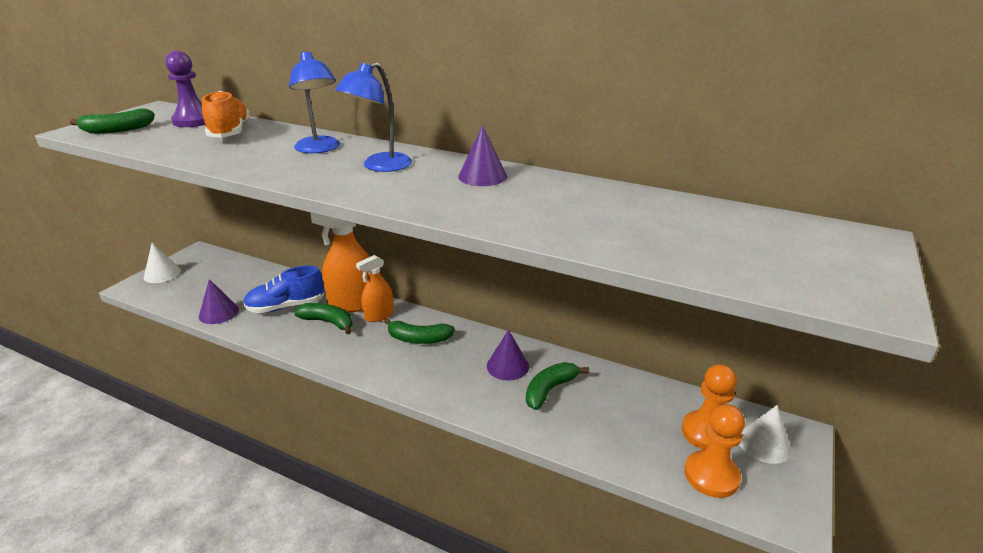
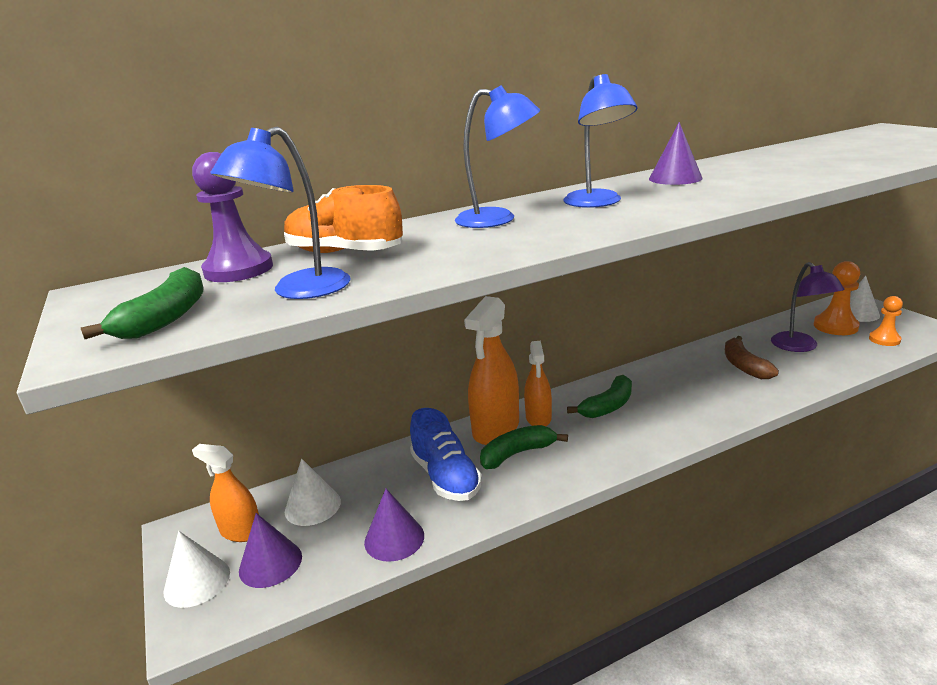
camera: 50 degrees left, 5 degrees down
blue shoe [243,266,325,313] -> blue shoe turned 45 degrees counterclockwise [410,408,482,501]
purple cone [487,330,529,381] -> purple cone moved to [239,513,302,588]
green banana [526,362,589,410] -> brown banana [725,336,779,379]
orange pawn [684,404,745,498] -> orange pawn [869,296,903,346], size x0.65
none -> orange spray bottle [192,444,259,542]
none -> blue lamp [210,126,350,299]
none -> white cone [285,459,341,526]
none -> purple lamp [771,262,845,352]

